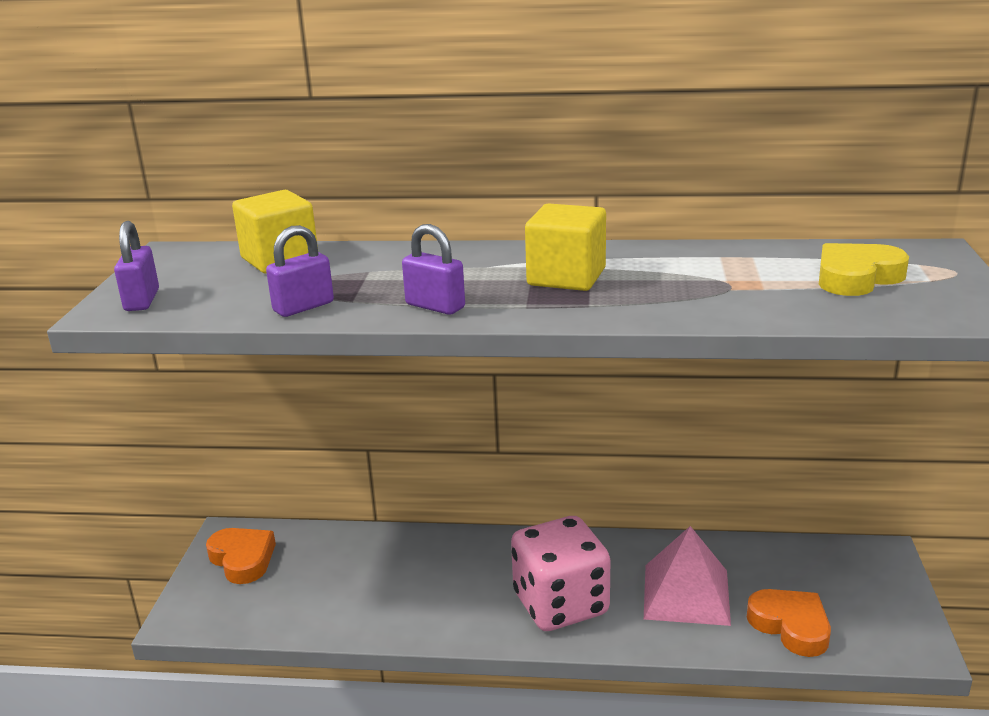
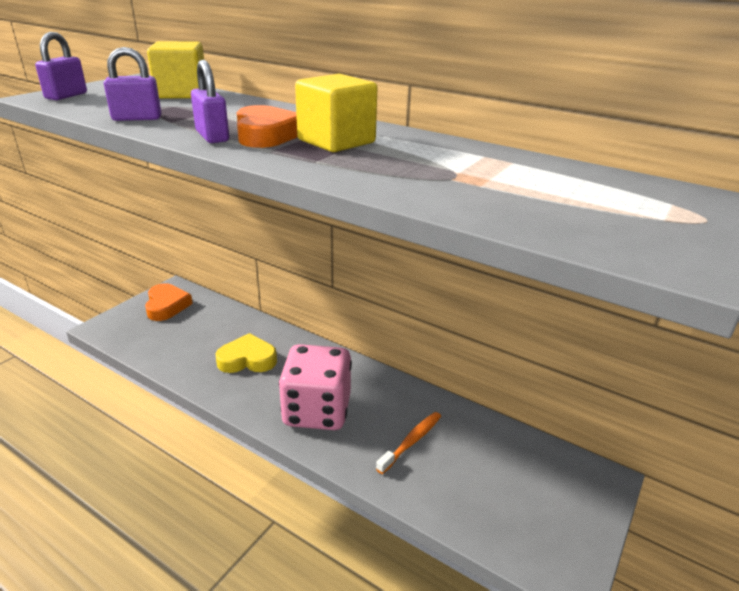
camera: 25 degrees right, 5 degrees up
pink pyramid [644,526,731,626] -> orange toothbrush [376,412,441,474]
orange heart [747,589,831,657] -> orange heart moved to [237,105,298,148]
yellow heart [819,243,909,296] -> yellow heart moved to [216,333,277,373]

